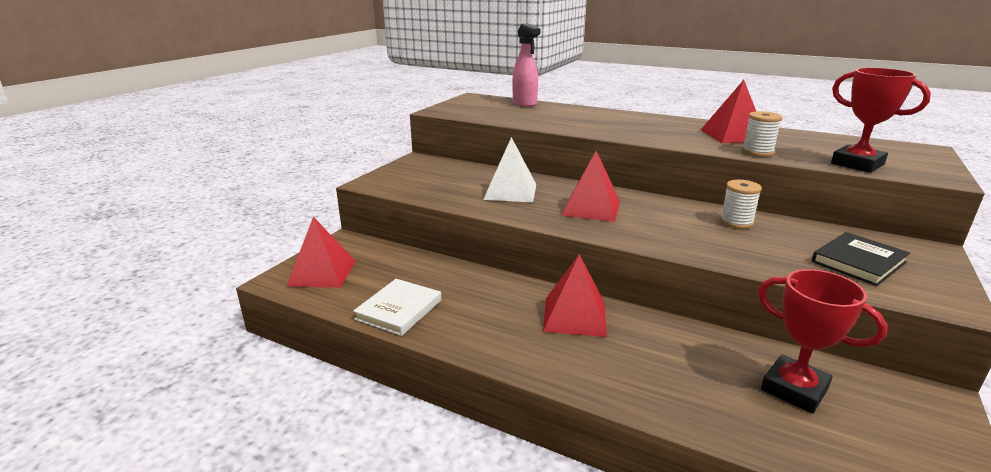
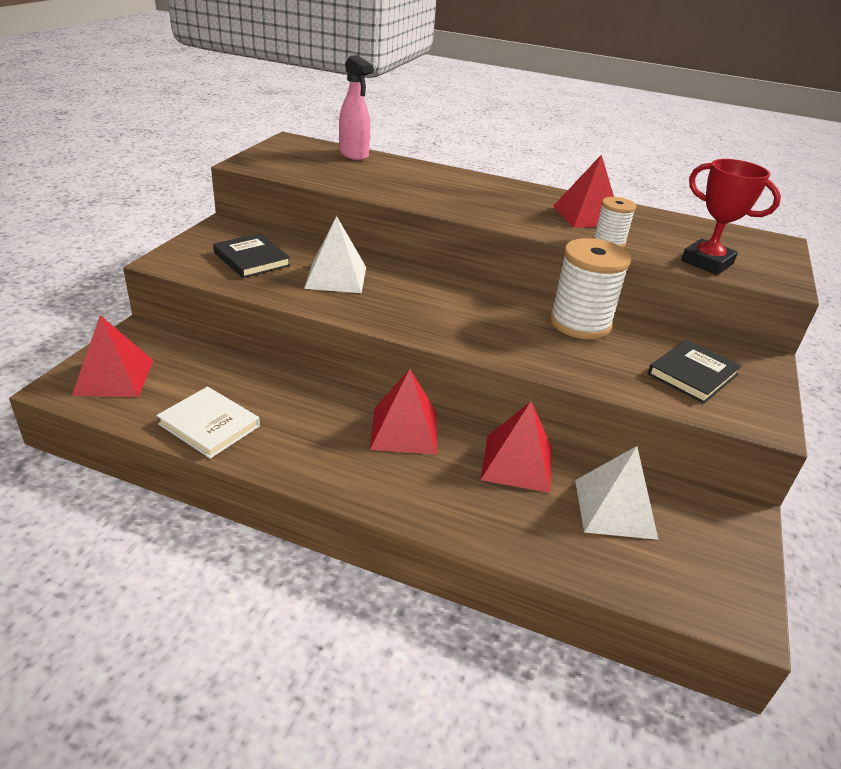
camera: 10 degrees left, 10 degrees up
white book [353,279,441,336] -> white book turned 75 degrees counterclockwise [157,387,260,459]
red pyramid [561,151,620,222] -> red pyramid moved to [481,401,552,493]
white spool [720,180,762,229] -> white spool [550,238,631,340], size x1.82
red trophy [758,269,888,414] -> white pyramid [575,446,659,540]
none -> black book [213,233,291,278]

